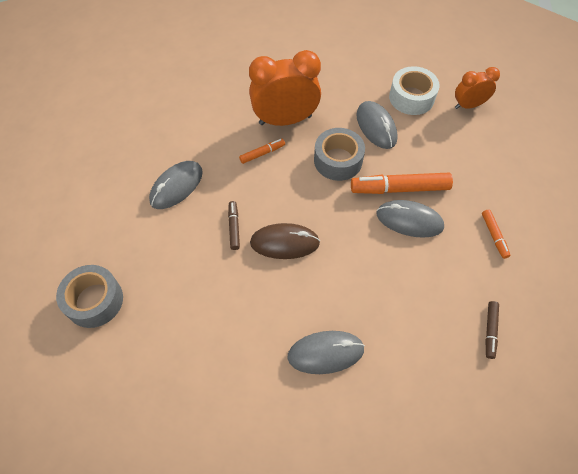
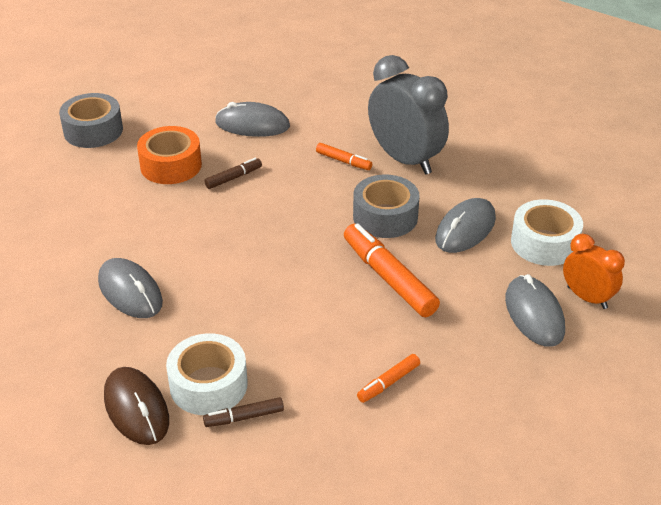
camera: 60 degrees right, 20 degrees down
orange clock [249,50,321,126] -> grey clock [368,55,449,175]
brown mouse [250,223,320,259] -> brown mouse moved to [104,367,169,445]
grey mouse [377,200,444,238] -> grey mouse moved to [505,274,565,347]
none -> orange tape [137,126,202,184]
none -> white tape [166,333,248,415]

